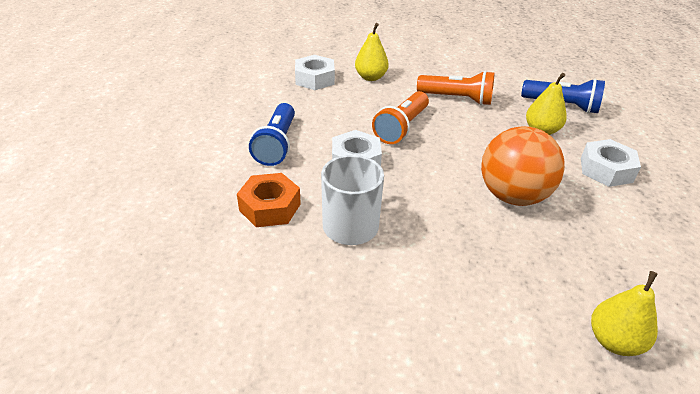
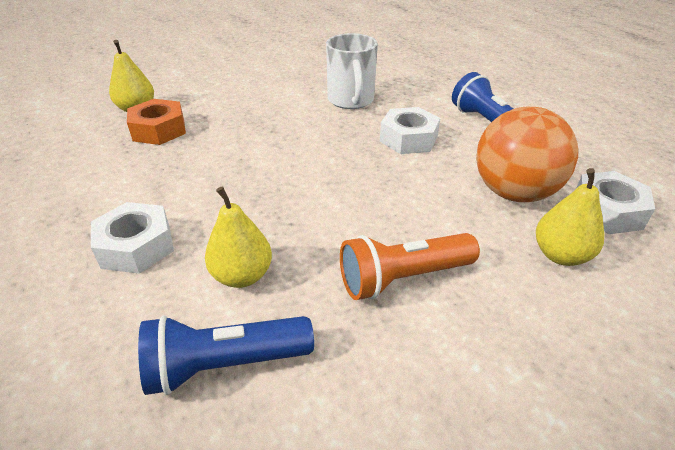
camera: 145 degrees right, 0 degrees up
orange nut [237,173,301,227] -> orange nut moved to [127,99,186,145]
orange flashlight [372,91,429,144] -> none
orange ball [481,126,565,206] -> orange ball moved to [476,107,578,202]

